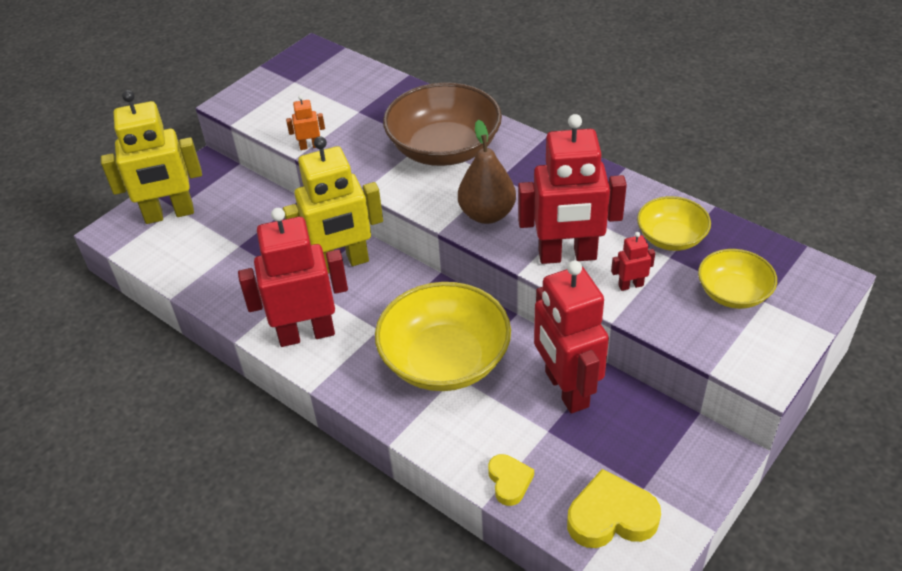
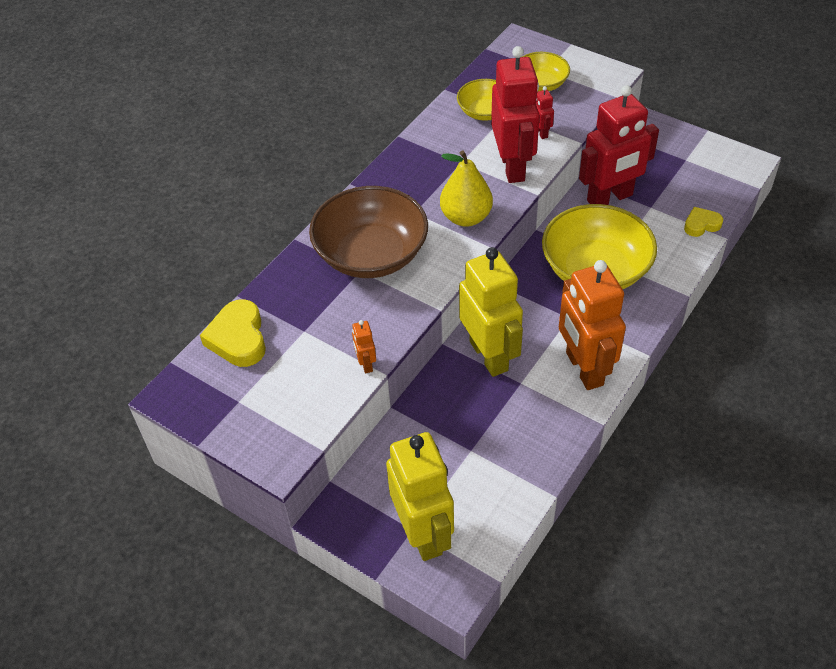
camera: 95 degrees left, 5 degrees up
red robot [238,208,348,347] -> orange robot [559,260,626,390]
brown pear [458,120,516,224] -> yellow pear [440,151,493,227]
yellow heart [567,469,661,548] -> yellow heart moved to [200,299,266,367]

